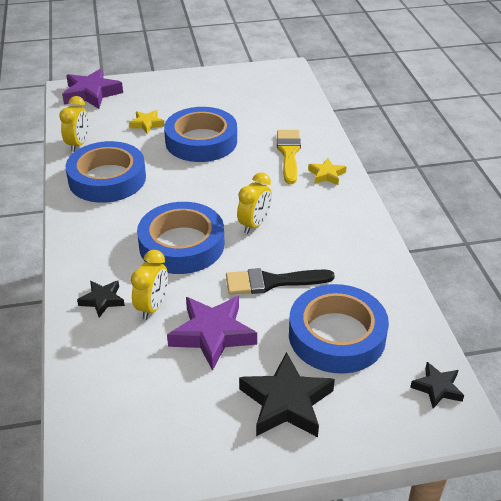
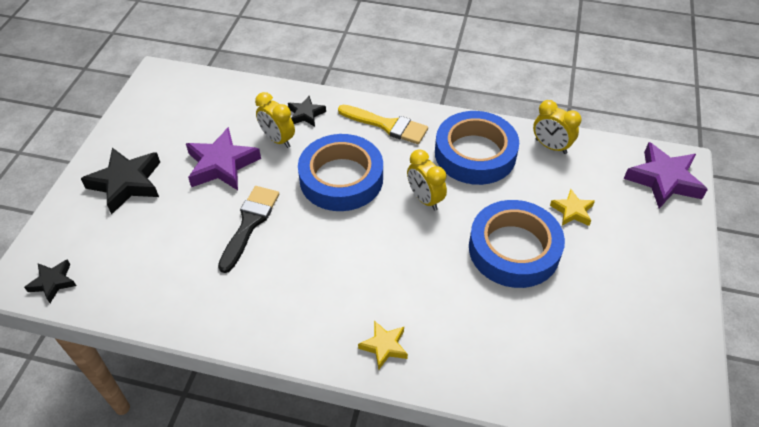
camera: 115 degrees right, 10 degrees up
yellow clock [237,172,272,234] -> yellow clock moved to [407,149,447,211]
yellow brush [277,130,301,184] -> yellow brush moved to [338,105,428,144]
blue tape [289,284,389,374] -> none

